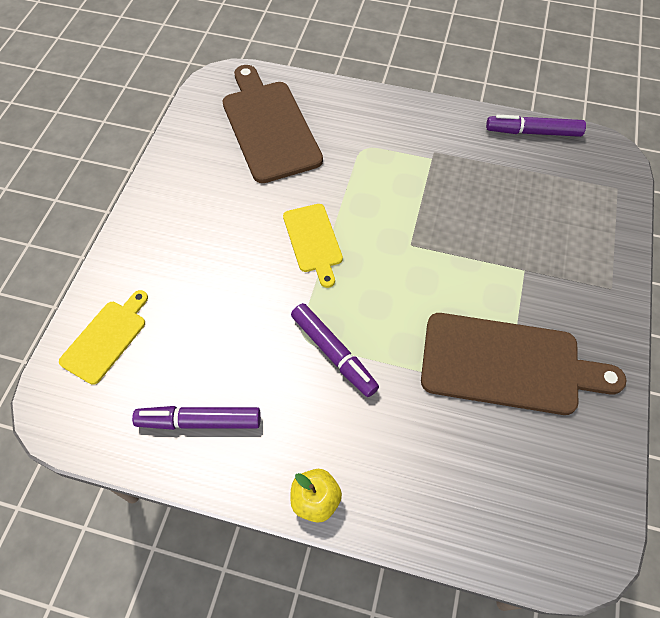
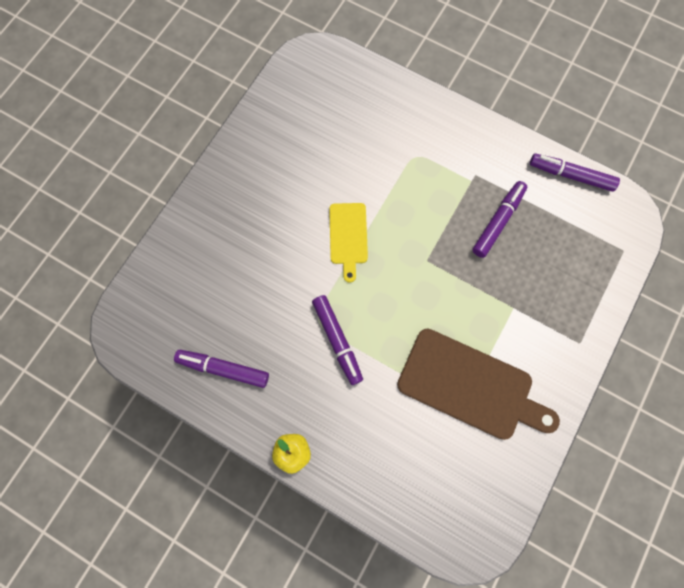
camera: 15 degrees right, 15 degrees up
yellow cutting board [59,290,148,385] -> none
brown cutting board [223,65,323,183] -> none
none -> purple marker [472,181,527,258]

